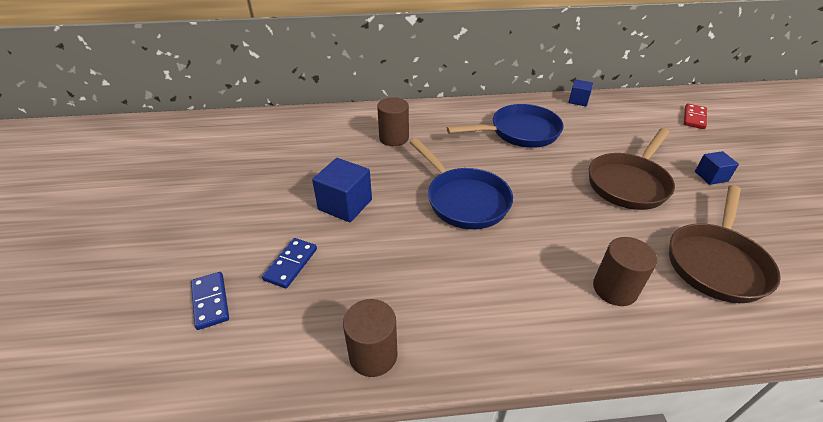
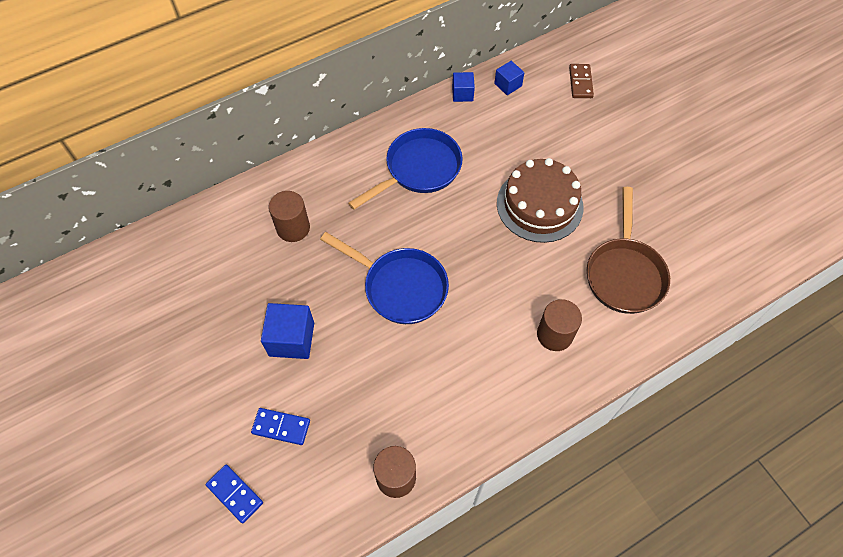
camera: 25 degrees left, 20 degrees up
blue domino [262,238,317,288] -> blue domino turned 75 degrees counterclockwise [251,408,310,445]
brown pan [589,128,675,210] -> brown cake [497,158,584,243]
red domino [684,103,707,129] -> brown domino [569,64,594,98]
blue cube [695,151,739,185] -> blue cube moved to [494,61,524,95]

